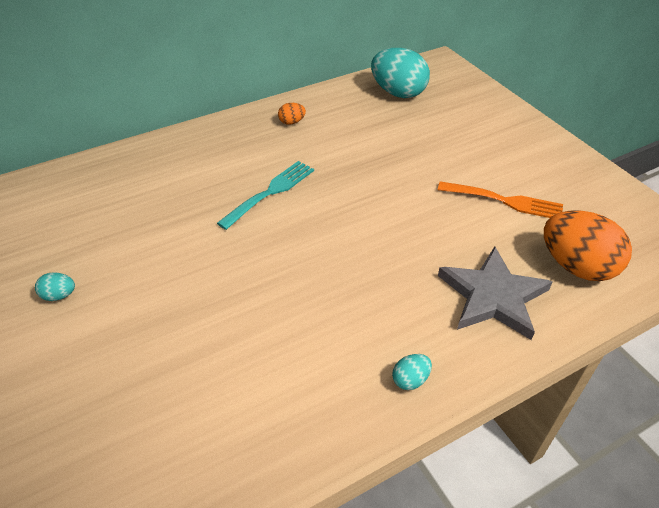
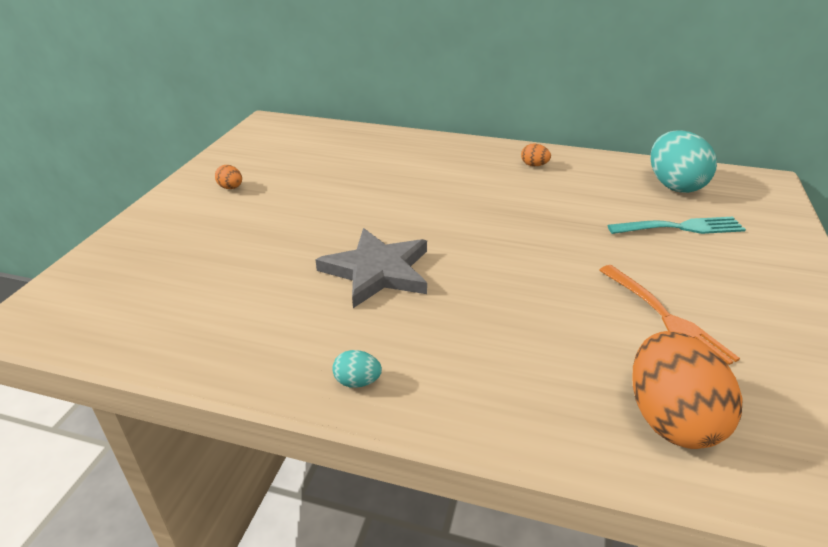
camera: 45 degrees right, 10 degrees down
turquoise egg [35,272,75,301] -> orange egg [215,165,242,189]
turquoise fork [217,161,314,230] -> turquoise fork moved to [608,217,746,234]
grey star [438,246,552,340] -> grey star moved to [316,228,427,308]

